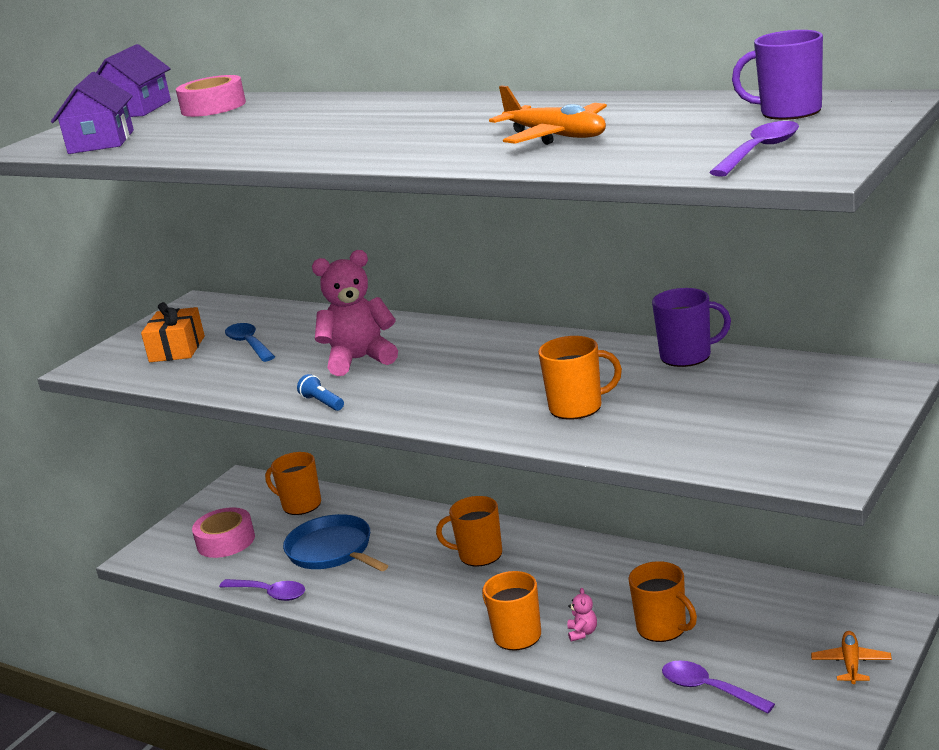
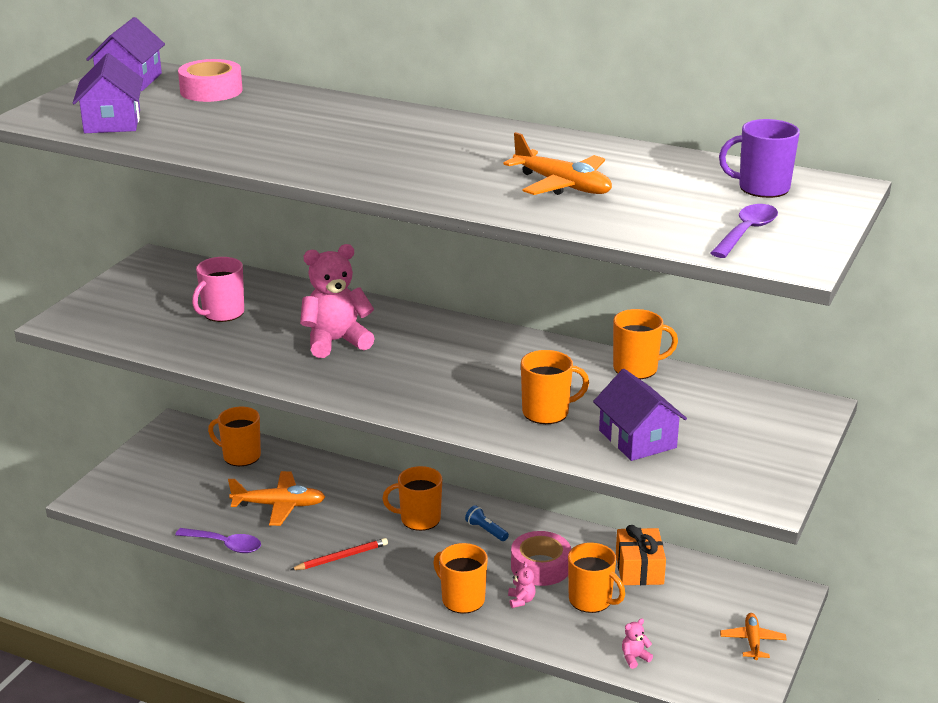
camera: 10 degrees left, 5 degrees up
orange gift [141,302,205,362] -> orange gift moved to [616,525,666,585]
pink tape [192,507,255,558] -> pink tape moved to [511,531,571,586]
blue spoon [225,323,275,362] -> pink mug [192,257,244,322]
blue pan [283,514,388,571] -> orange plane [228,471,325,526]
blue flashlight [297,374,344,411] -> blue flashlight moved to [465,505,509,541]
purple mug [652,288,731,367] -> orange mug [613,309,678,379]
purple spoon [662,660,775,714] -> pink teddy bear [622,618,653,669]
none -> red pencil [291,538,388,570]
none -> purple house [593,369,687,461]

